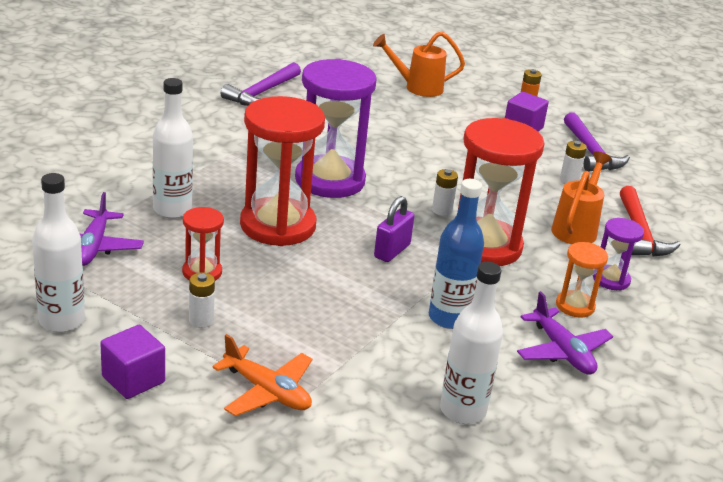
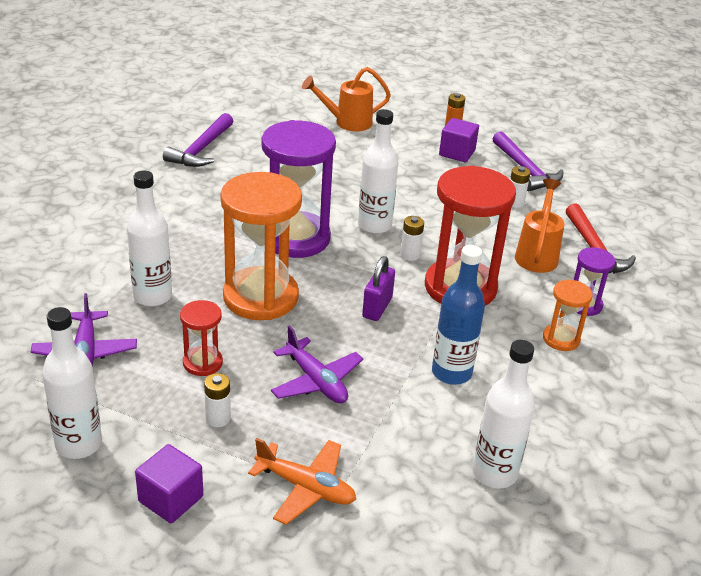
camera: 10 degrees left, 5 degrees up
red hourglass [240,96,325,246] -> orange hourglass [221,172,302,320]
purple plane [517,291,613,375] -> purple plane moved to [271,325,363,403]
none -> white bottle [358,109,398,234]

